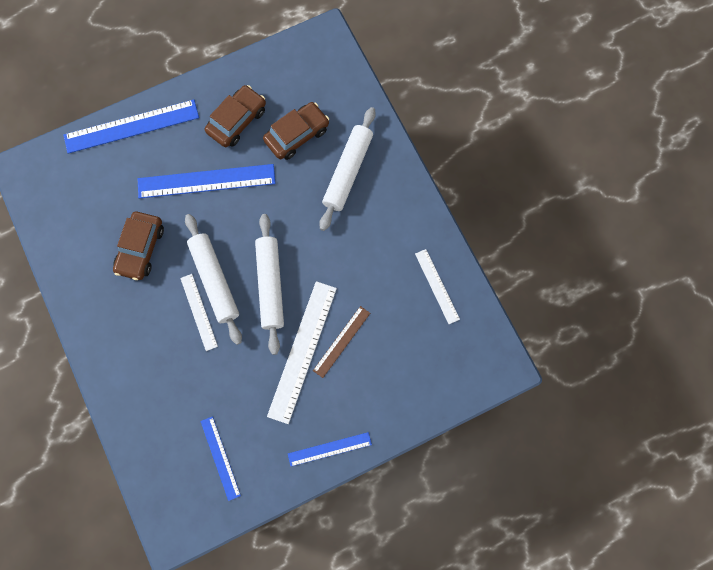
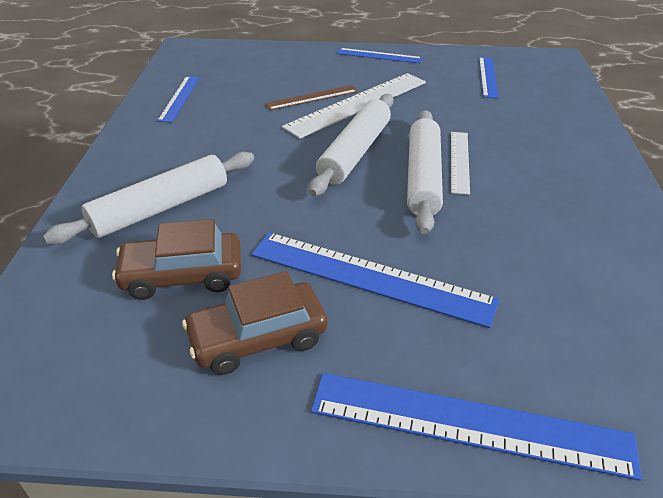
camera: 150 degrees left, 35 degrees down
brown car [113,212,164,280] -> none
white ruler [415,249,460,324] -> blue ruler [157,76,200,122]

